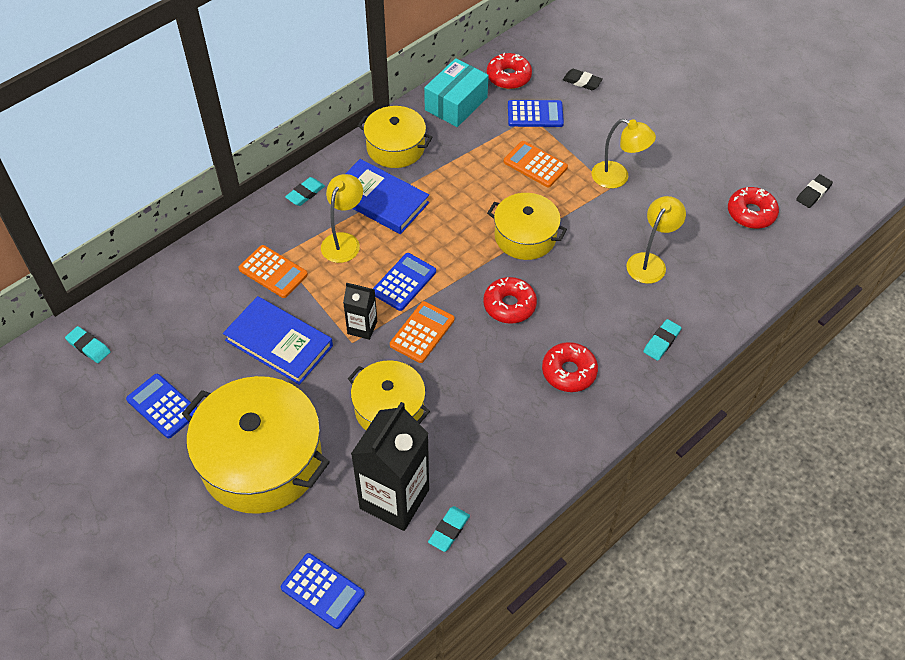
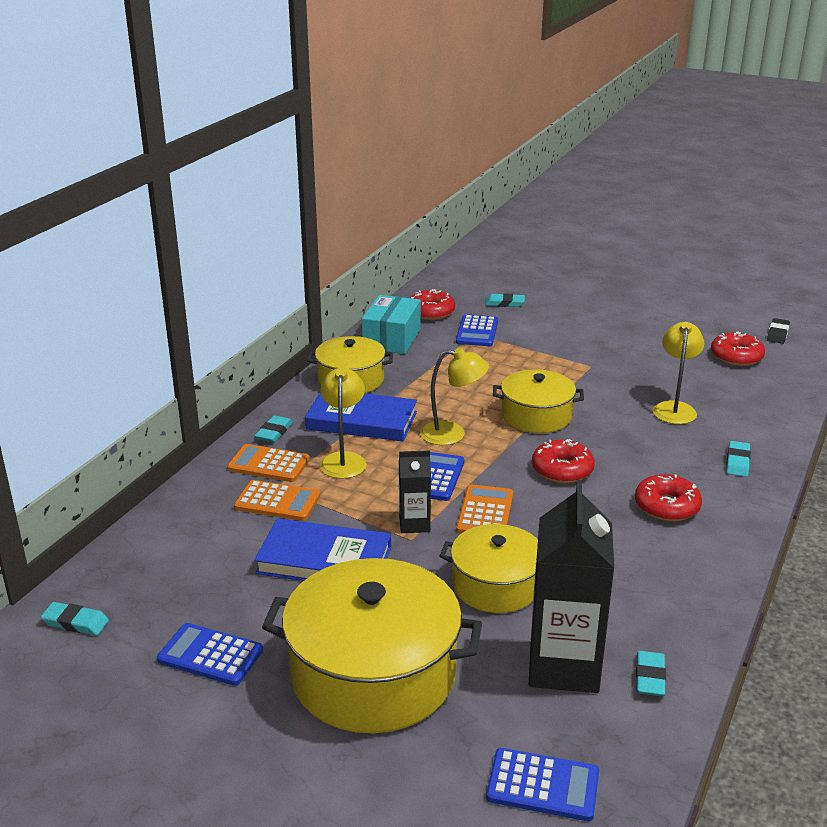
camera: 20 degrees left, 25 degrees down
orange calculator [504,141,568,187] -> orange calculator moved to [227,444,310,482]
blue calculator [508,100,564,127] -> blue calculator turned 120 degrees clockwise [456,314,498,346]
black eraser [563,69,603,90] -> turquoise eraser [485,293,525,307]
yellow lamp [592,119,656,188] -> yellow lamp moved to [420,348,489,445]

